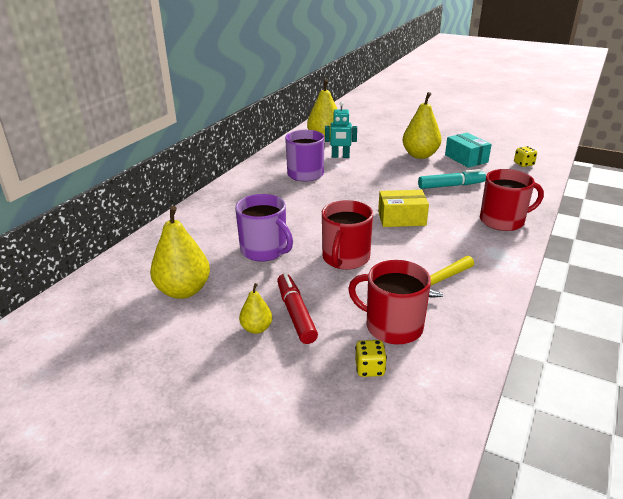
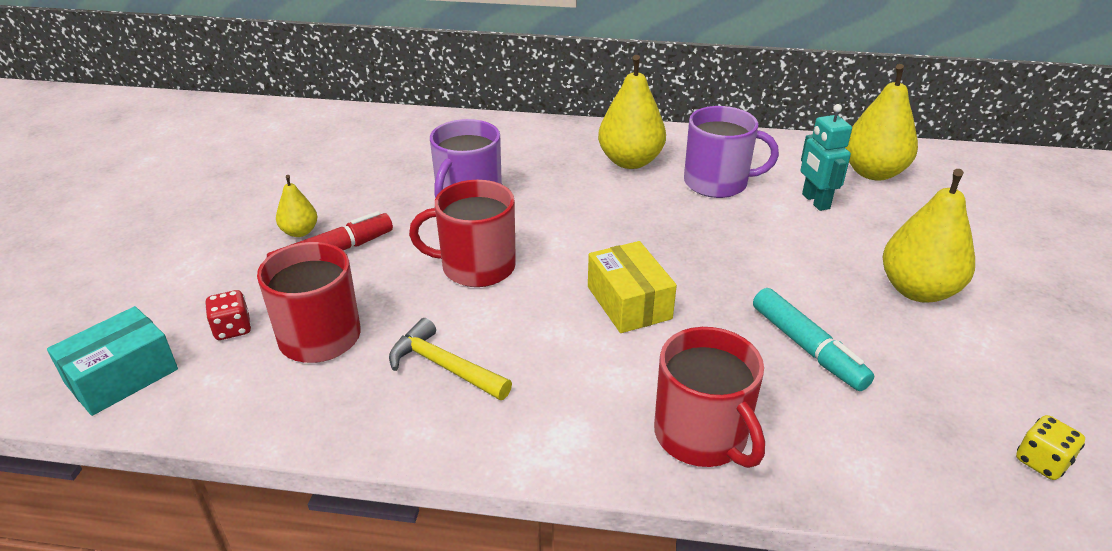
camera: 70 degrees right, 5 degrees up
yellow pear [150,206,210,299] -> yellow pear moved to [598,55,666,169]
yellow dice [355,340,387,377] -> red dice [205,290,251,340]
turquoise box [445,133,492,168] -> turquoise box moved to [47,306,178,416]

